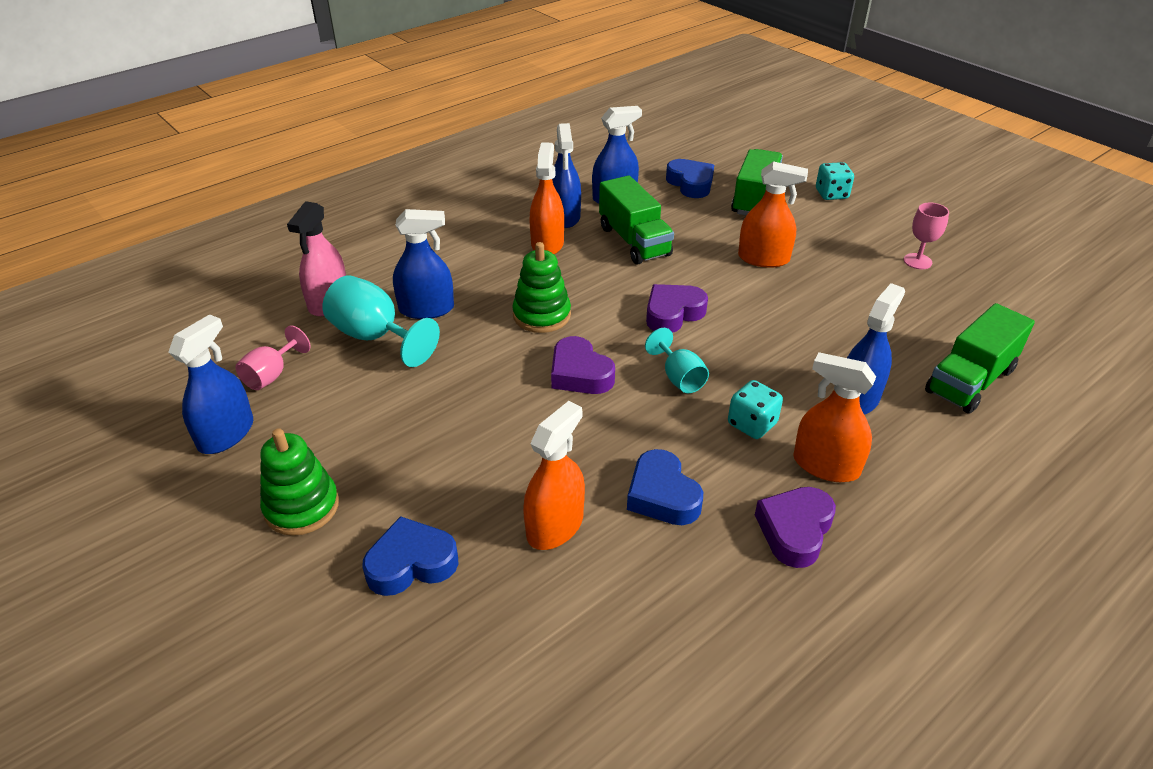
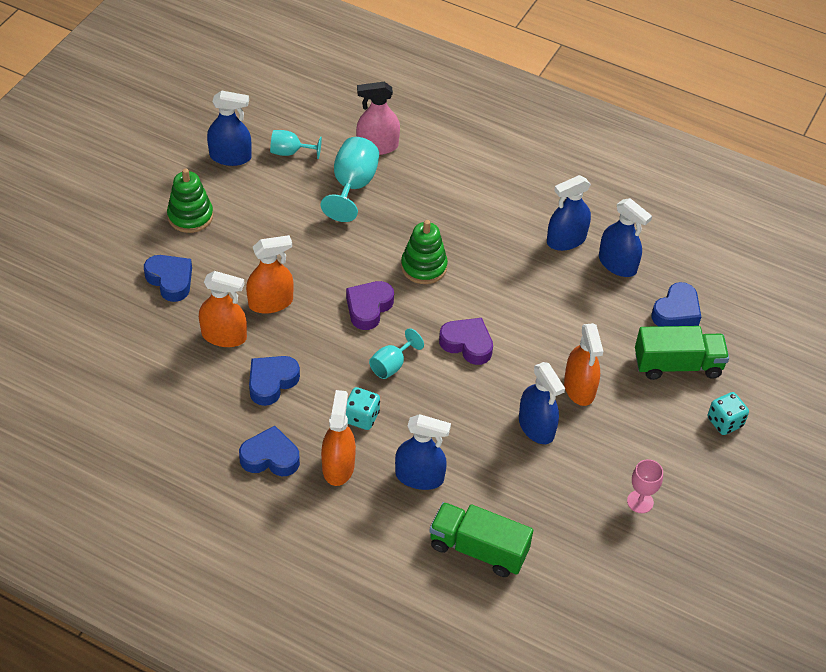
camera: 65 degrees right, 10 degrees up
pink goblet [235,325,310,390] -> turquoise goblet [270,130,322,159]
blue spray bottle [393,209,454,319] -> blue spray bottle moved to [519,362,565,444]
orange spray bottle [529,142,564,254] -> orange spray bottle moved to [246,235,294,314]
green truck [599,175,674,264] -> none
purple heart [755,487,836,568] -> blue heart [239,426,300,476]

